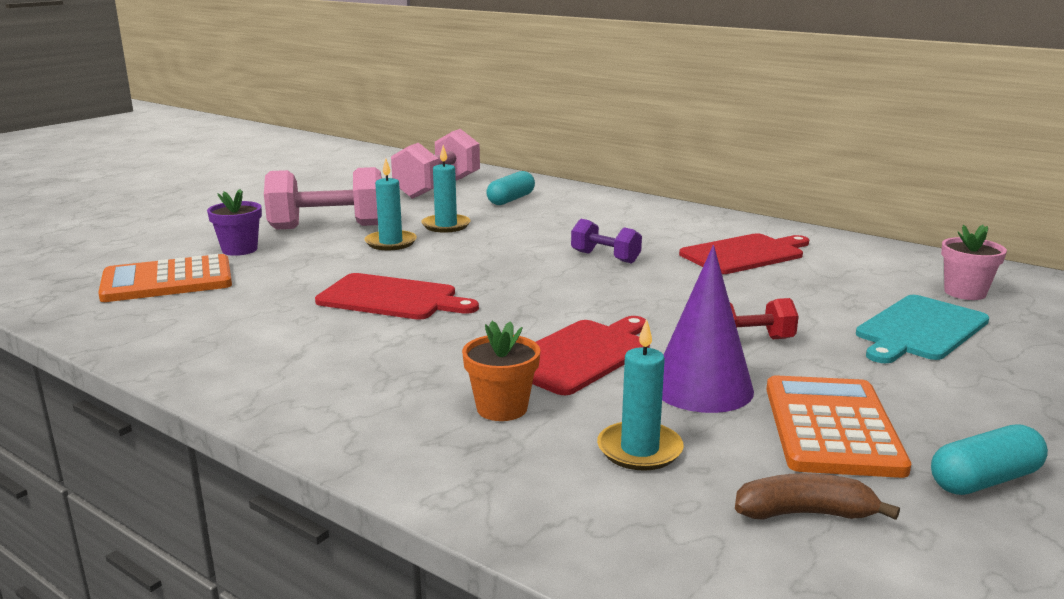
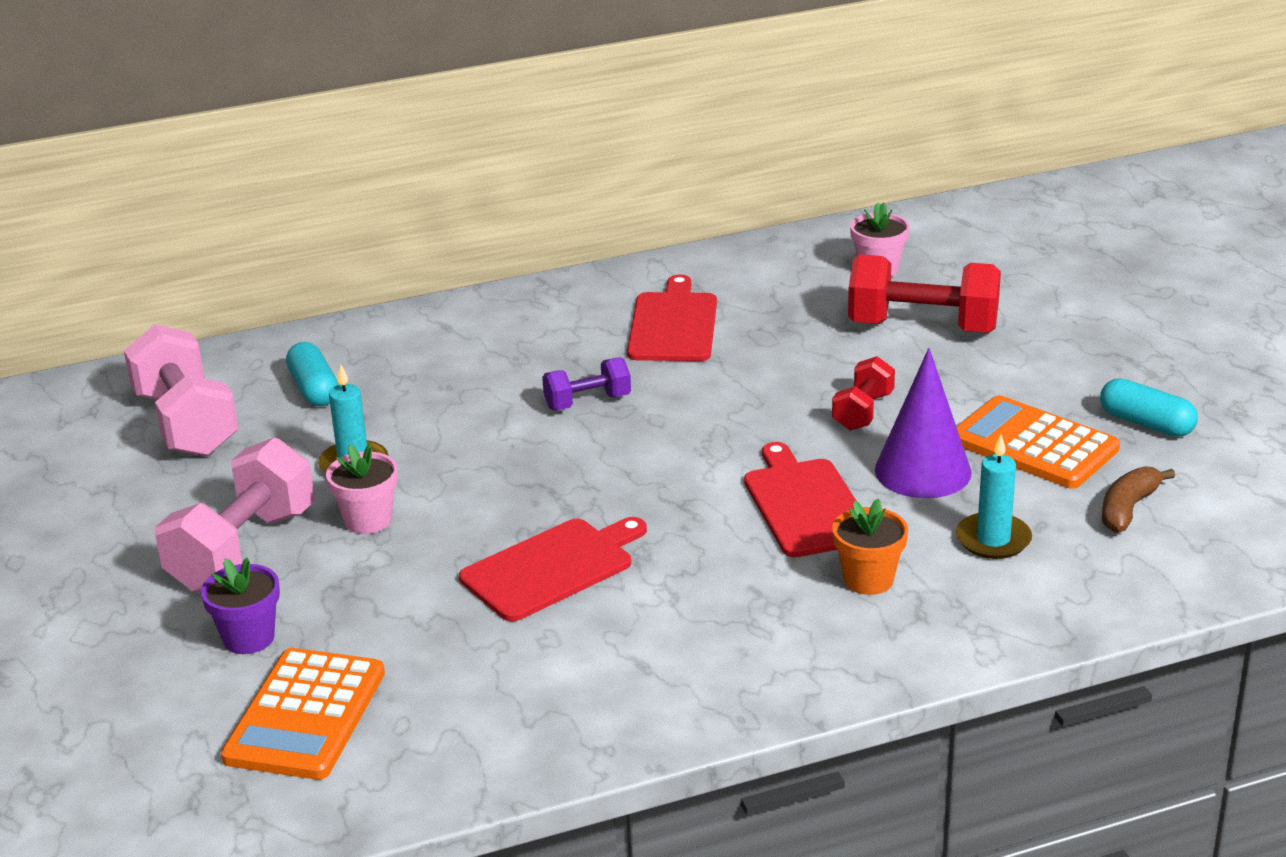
camera: 55 degrees left, 10 degrees up
turquoise candle [364,158,417,250] -> pink flower pot [326,444,398,534]
turquoise cutting board [856,295,989,363] -> red dumbbell [848,254,1001,333]
turquoise capsule [931,425,1048,495] -> turquoise capsule turned 60 degrees counterclockwise [1100,378,1198,437]

